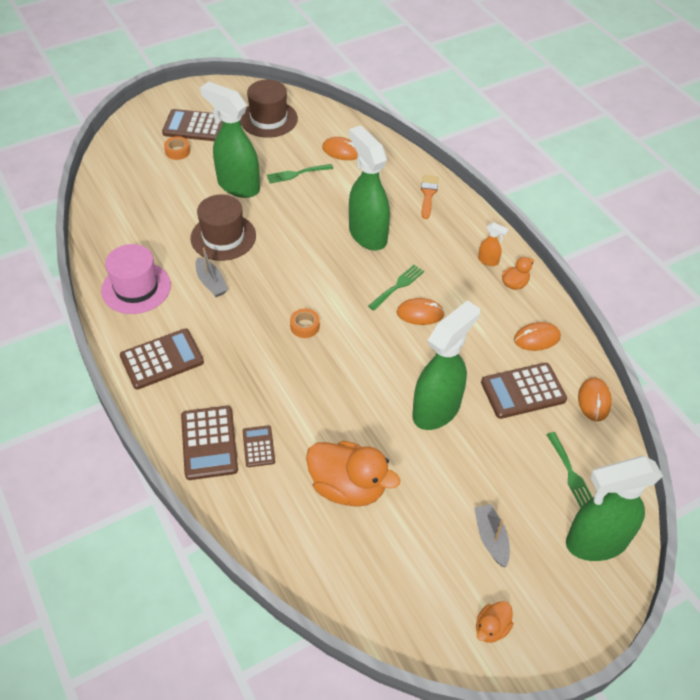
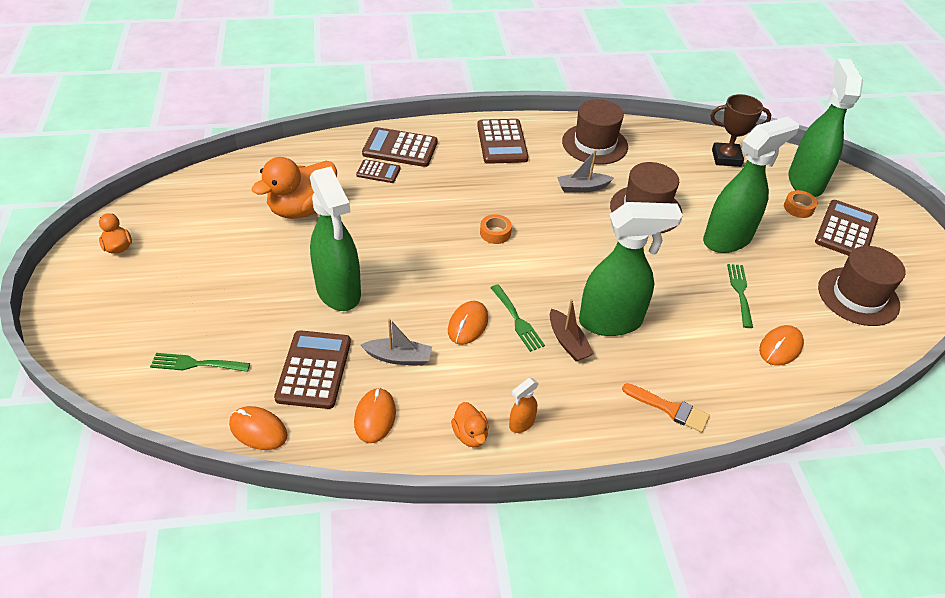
camera: 110 degrees right, 5 degrees down
pink hat [101,244,171,314] -> brown hat [562,99,628,165]
grey boat [474,504,510,567] -> grey boat moved to [361,319,432,365]
green spray bottle [566,456,663,561] -> green spray bottle moved to [788,58,863,197]
none -> brown boat [550,299,594,361]
none -> brown trophy [710,94,771,167]

